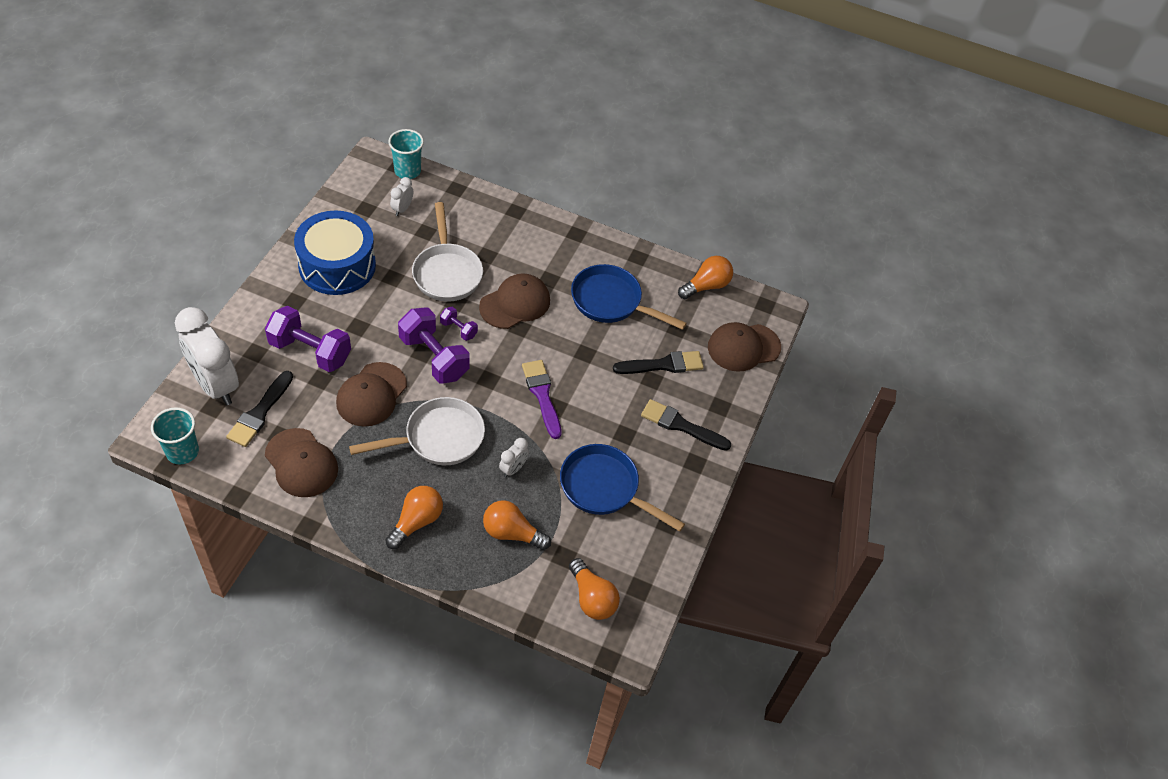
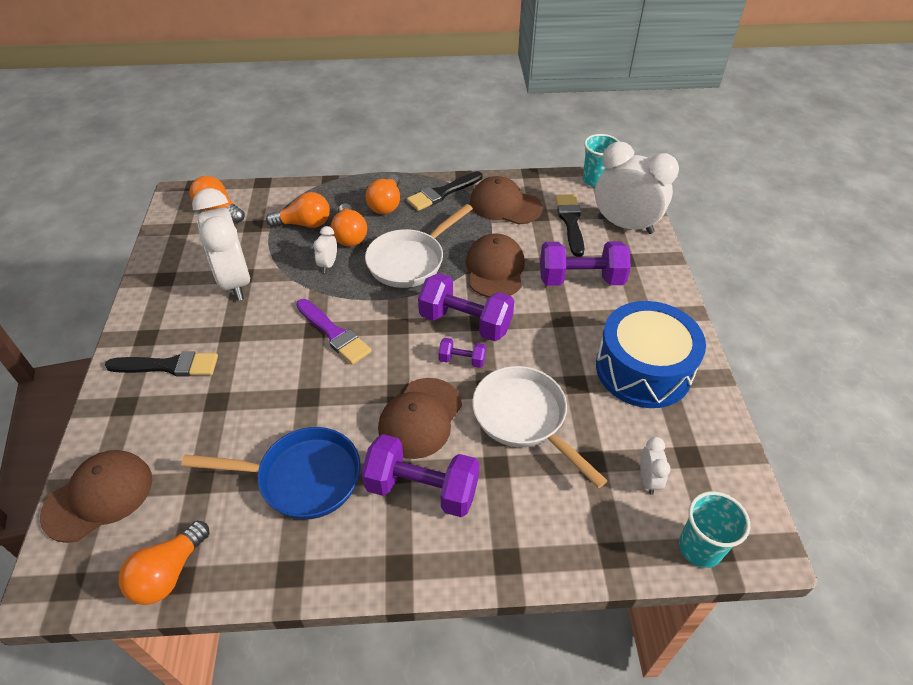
camera: 160 degrees right, 5 degrees down
blue pan [560,444,685,532] -> white clock [192,188,250,301]
black brush [613,351,704,374] -> black brush moved to [407,171,483,211]
none -> orange light bulb [331,203,367,246]
none -> purple dumbbell [361,434,479,517]

